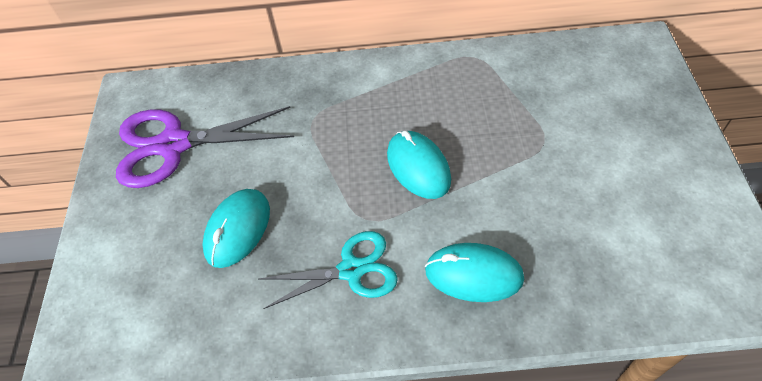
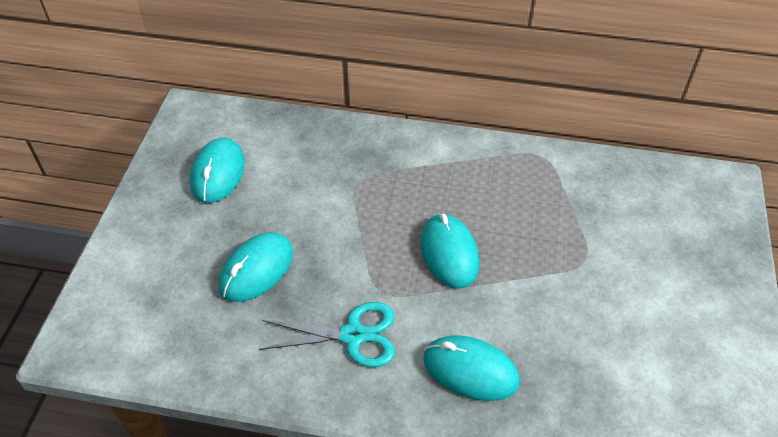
camera: 10 degrees right, 5 degrees down
purple scissors [116,106,294,188] -> turquoise mouse [190,138,244,203]

